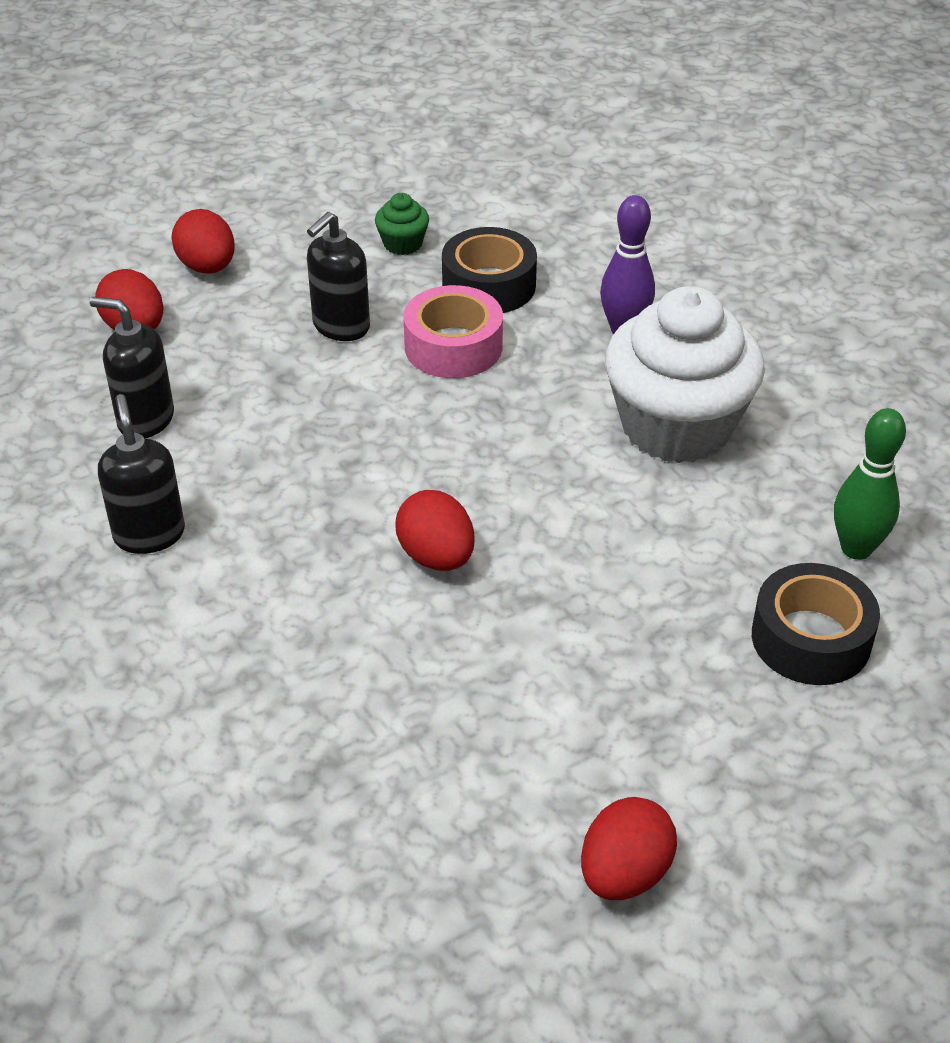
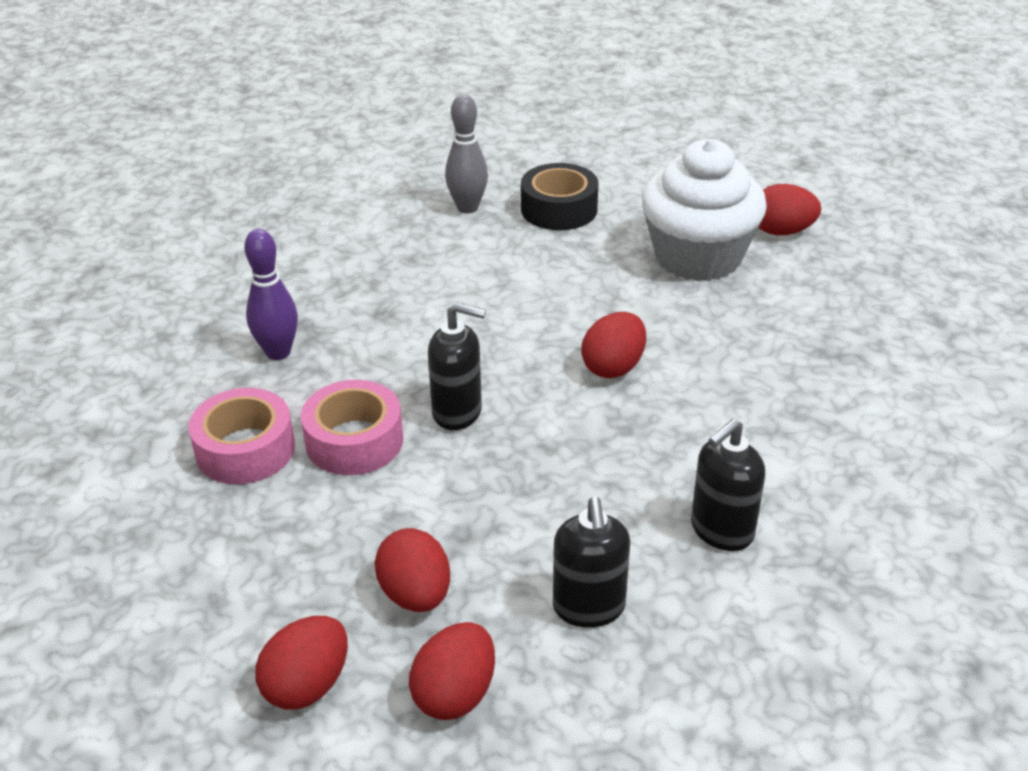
camera: 115 degrees left, 5 degrees down
black soap dispenser [307,212,370,341] -> black soap dispenser moved to [428,302,486,430]
green cupcake [375,193,429,255] -> none
black tape [442,227,537,313] -> pink tape [188,388,295,484]
white cupcake [605,286,765,463] -> white cupcake moved to [642,139,767,281]
green bowling pin [834,408,906,560] -> grey bowling pin [445,94,488,213]
none -> red egg [375,528,450,612]

